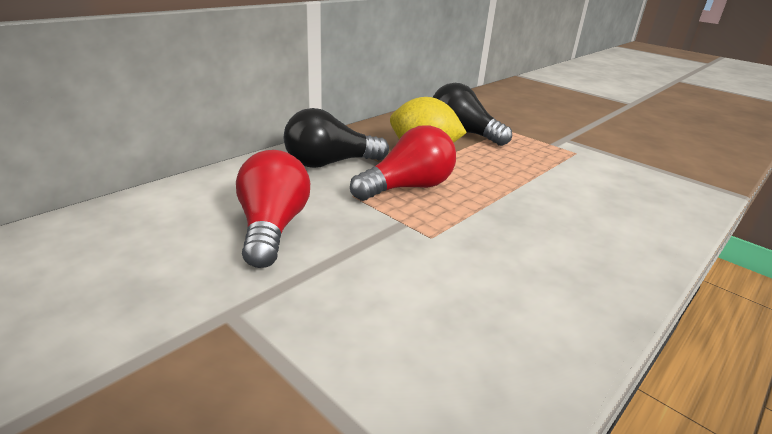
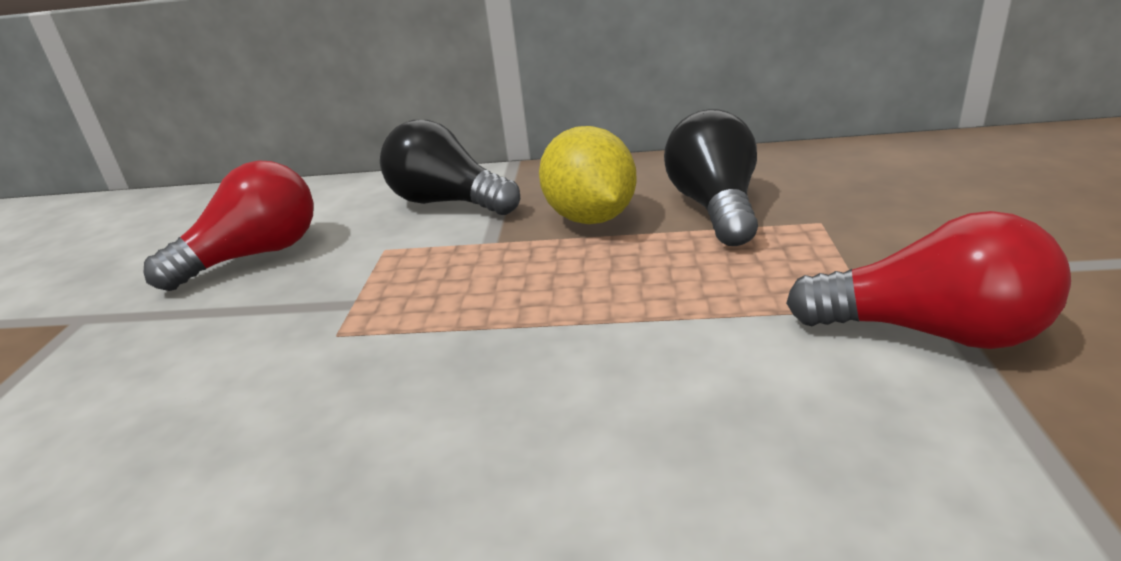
camera: 55 degrees right, 0 degrees up
red light bulb [350,125,456,201] -> red light bulb moved to [786,211,1071,349]

